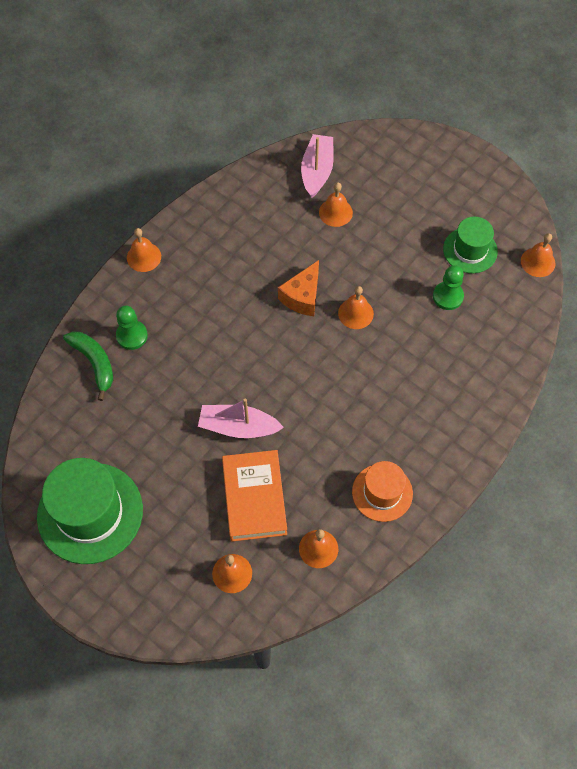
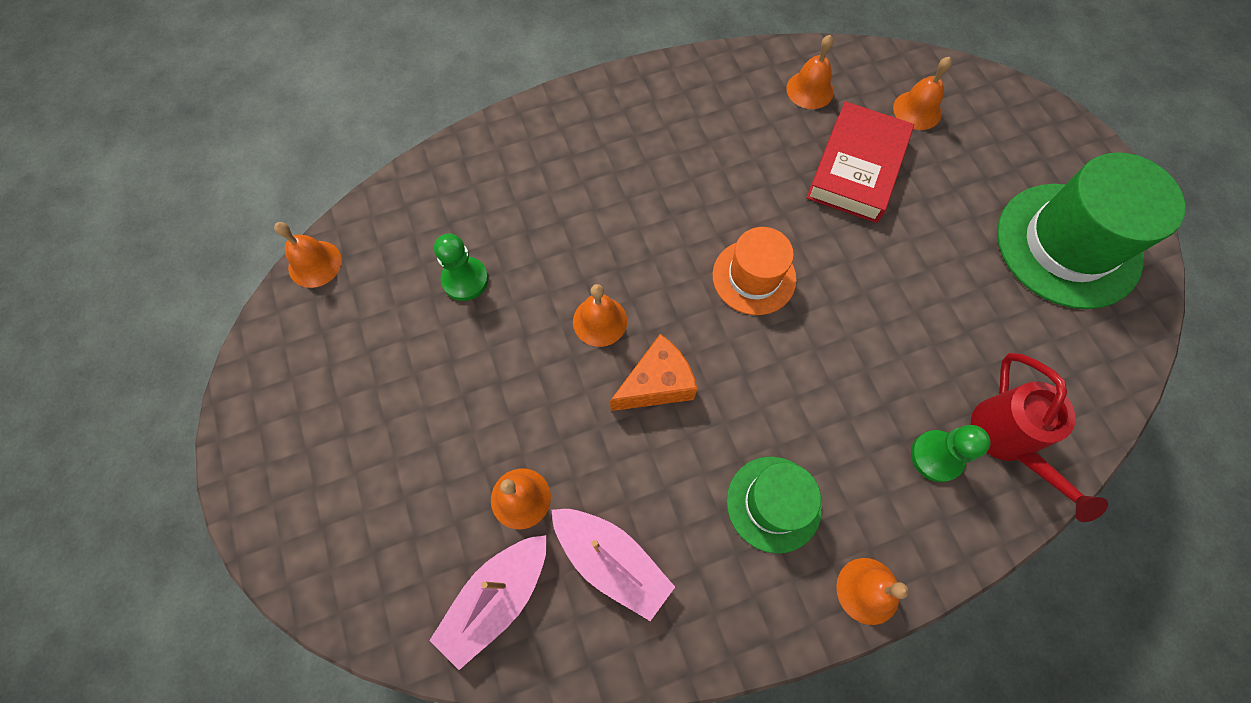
camera: 150 degrees left, 5 degrees up
green banana [63,331,113,401] -> red watering can [971,353,1108,522]
pink boat [198,399,284,438] -> pink boat moved to [551,509,675,621]
orange book [222,450,287,542] -> red book [806,101,914,223]
orange hat [352,461,413,522] -> orange hat moved to [713,227,797,315]
green hat [443,217,498,273] -> green hat moved to [727,457,822,553]

